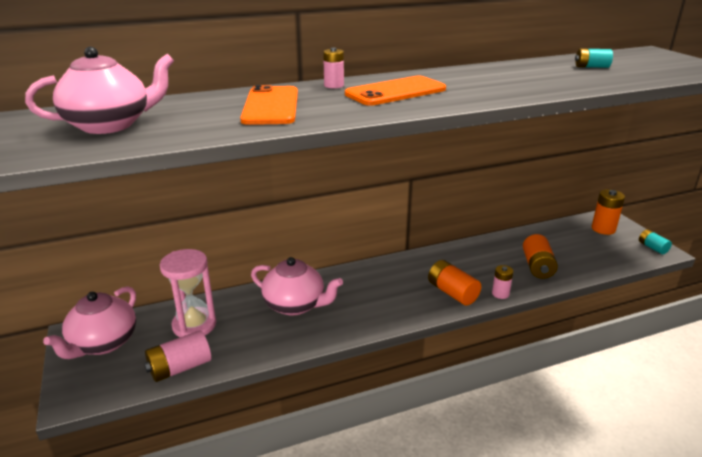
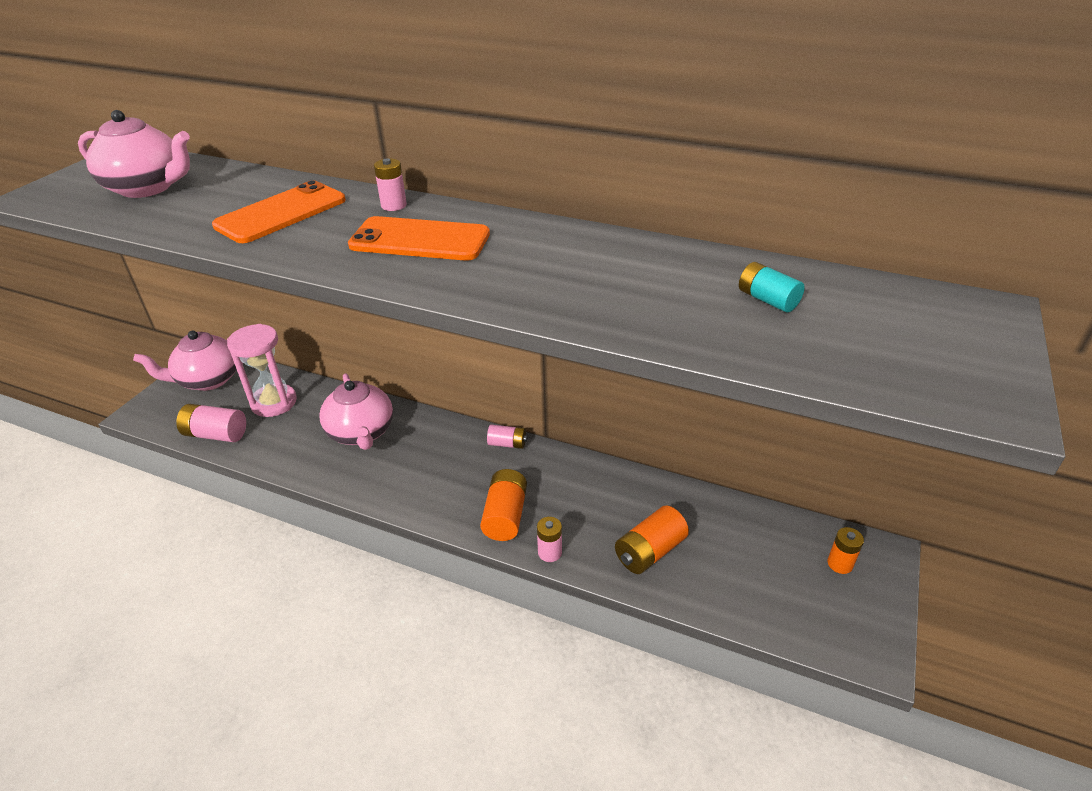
camera: 45 degrees right, 10 degrees up
orange battery [592,189,625,235] -> orange battery [827,527,864,574], size x0.62
turquoise battery [639,229,672,254] -> none
none -> pink battery [487,425,527,449]

